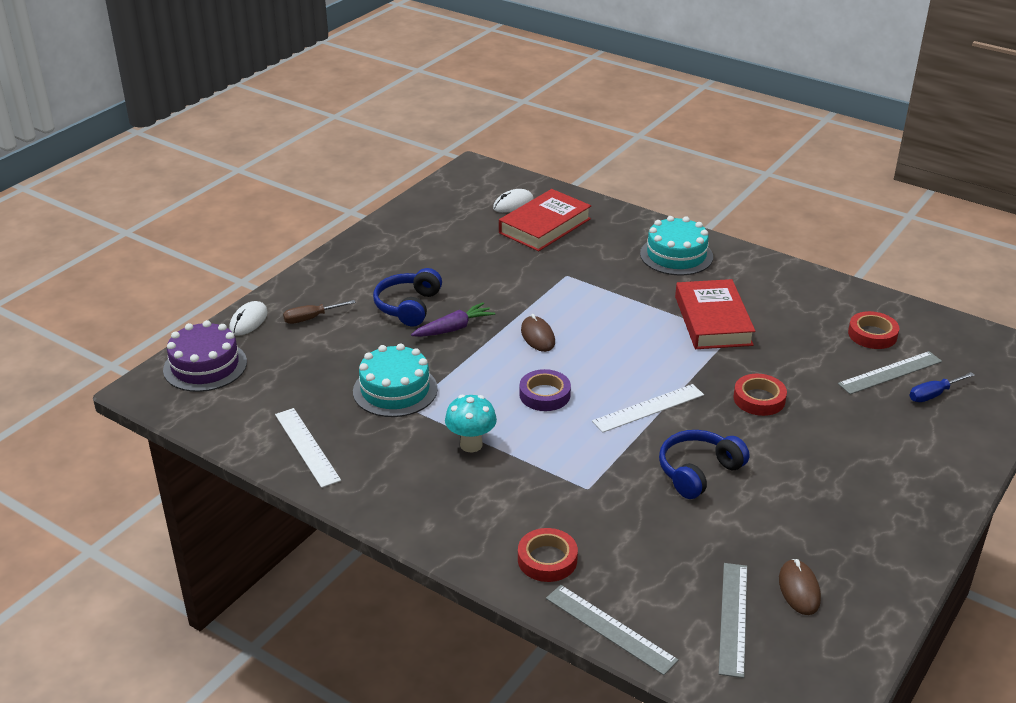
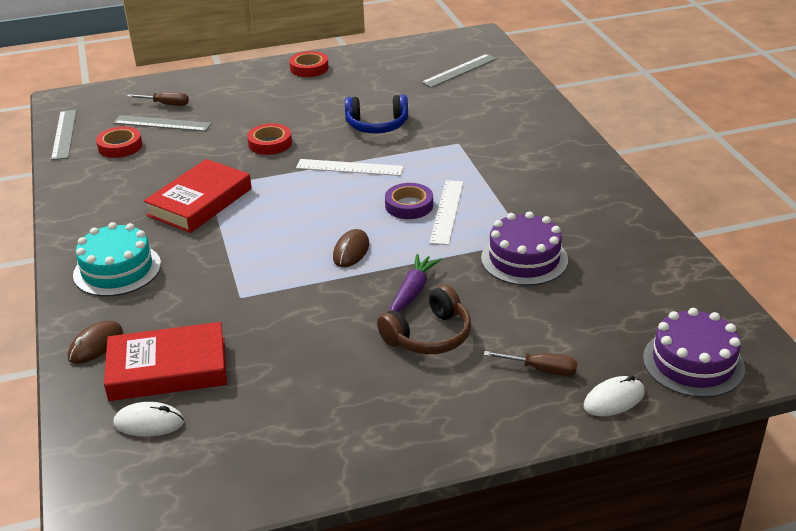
camera: 140 degrees left, 0 degrees up
white ruler [275,408,341,488] -> white ruler moved to [430,180,464,245]
turquoise cake [353,343,438,417] -> purple cake [481,211,568,286]
blue headphones [373,268,442,326] -> brown headphones [377,285,471,354]
purple carrot [411,302,495,337] -> purple carrot turned 105 degrees clockwise [390,254,441,312]
turquoise mushroom [445,395,497,452] -> none
red tape [518,528,578,582] -> red tape moved to [289,51,329,77]
grey ruler [546,585,678,675] -> grey ruler moved to [51,110,77,160]
brown mouse [779,559,821,615] -> brown mouse moved to [68,321,123,364]
blue screwdriver [909,372,975,402] -> brown screwdriver [127,92,189,106]

